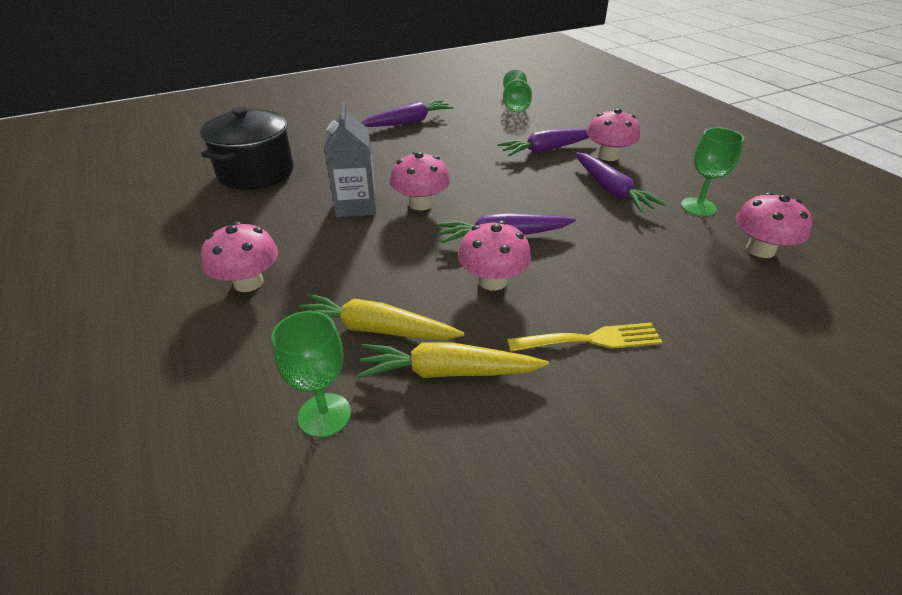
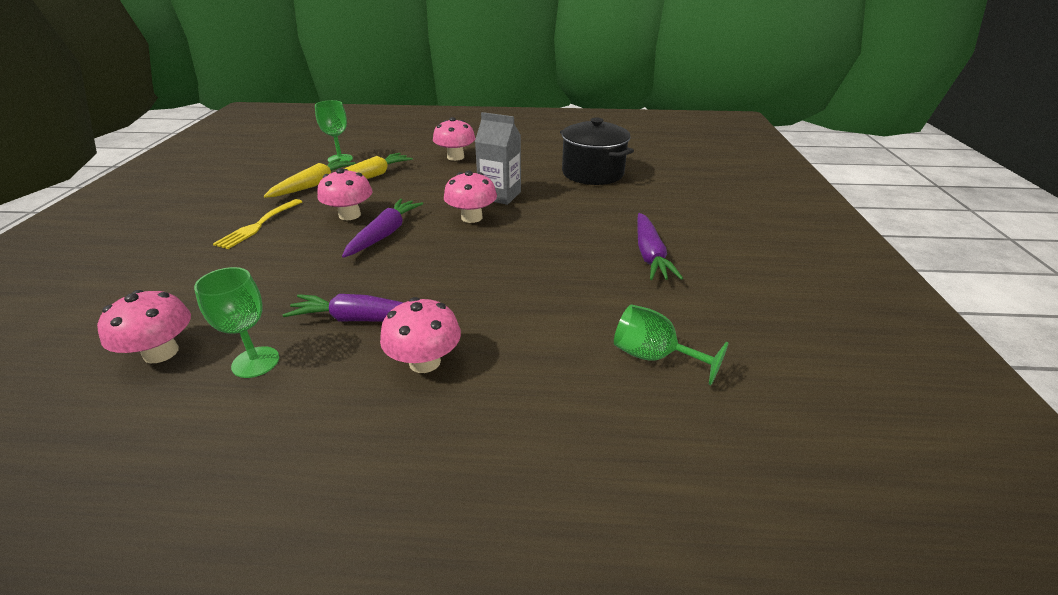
camera: 120 degrees right, 5 degrees down
purple carrot [497,128,589,156] -> none

